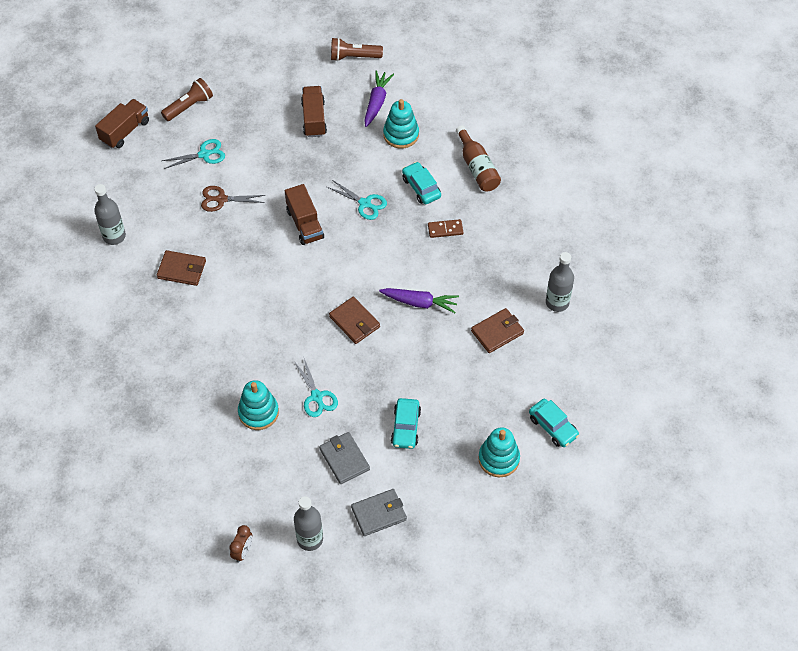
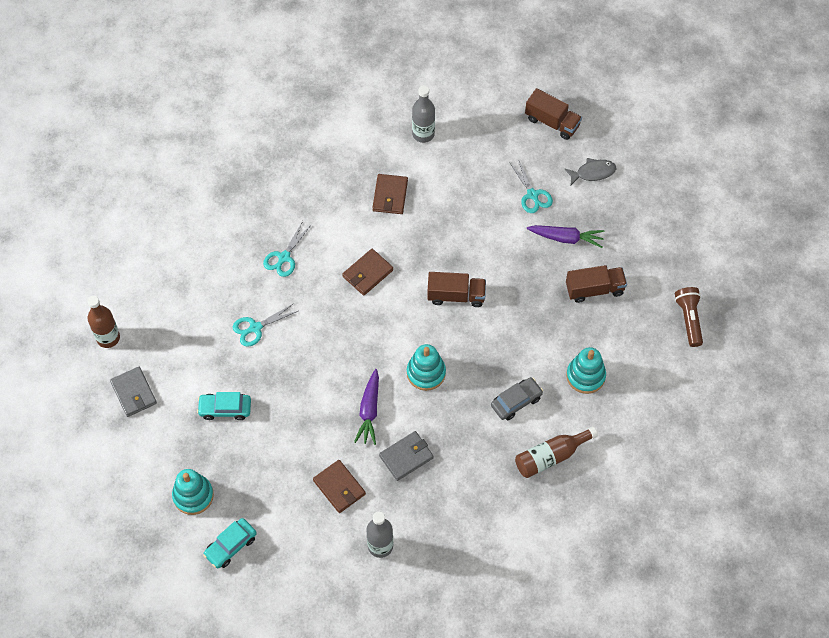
camera: 85 degrees right, 5 degrees up
brown flashlight [161,78,213,121] -> grey fish [565,158,616,185]
brown scissors [201,186,265,212] -> none
brown clock [229,525,252,562] -> none
turquoise stacking toy [238,380,279,430] -> turquoise stacking toy moved to [407,344,446,391]
brown truck [285,184,324,245] -> brown truck turned 150 degrees counterclockwise [427,272,486,307]
grey bottle [294,496,323,551] -> brown bottle [87,296,120,348]
grey wallet [319,432,370,484] -> grey wallet moved to [379,431,434,481]
turquoise scissors [327,180,387,220] -> turquoise scissors moved to [263,221,311,277]
brown wallet [329,297,380,344] -> brown wallet moved to [342,249,393,296]
purple carrot [364,70,394,127] -> purple carrot moved to [527,225,604,248]
turquoise car [402,162,441,204] -> grey car [491,377,543,420]
brown domino [428,219,464,238] -> none

